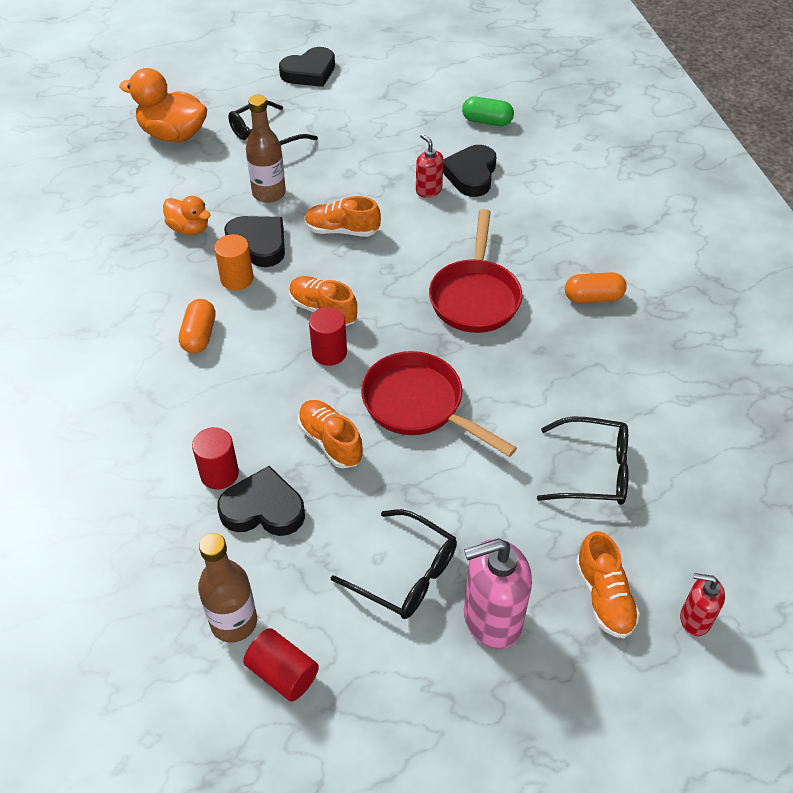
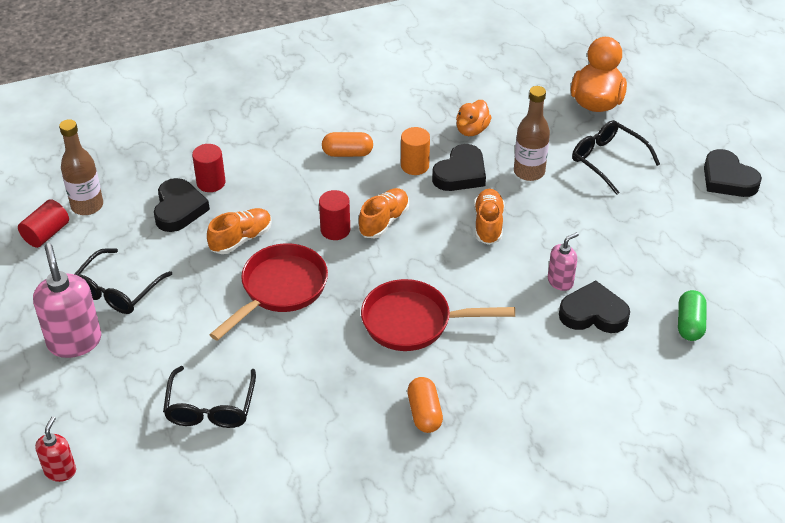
camera: 85 degrees right, 5 degrees down
red soap dispenser [416,134,444,198] -> pink soap dispenser [548,232,579,291]
orange shoe [575,531,640,638] -> none

